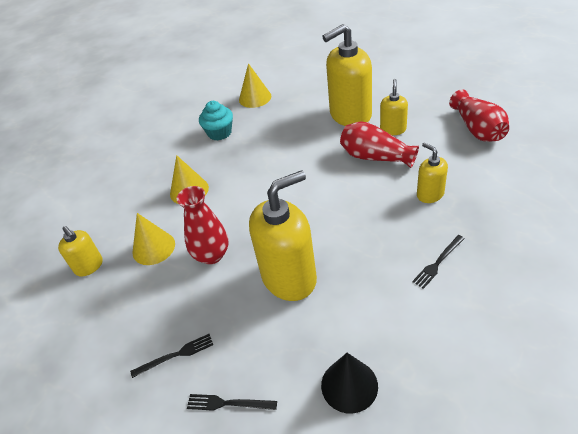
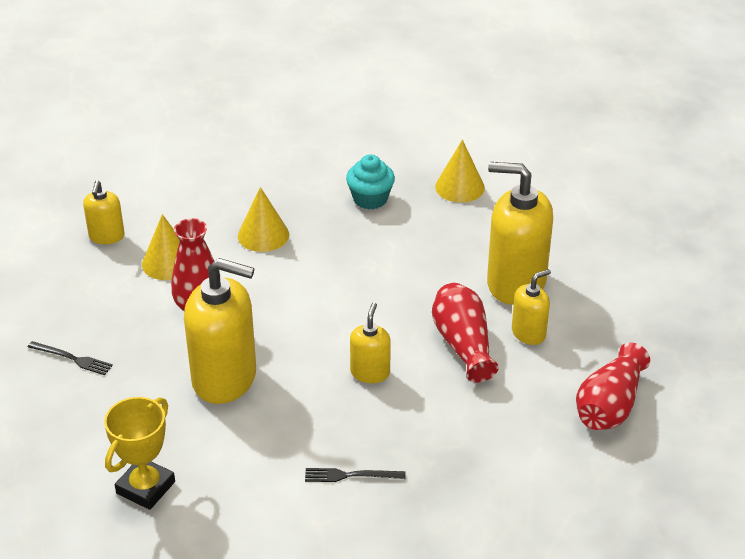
camera: 40 degrees right, 5 degrees down
black fork [187,394,277,411] -> none
black cone [321,353,378,414] -> yellow trophy [104,397,175,510]
yellow soap dispenser [417,142,448,203] -> yellow soap dispenser moved to [350,302,391,383]

